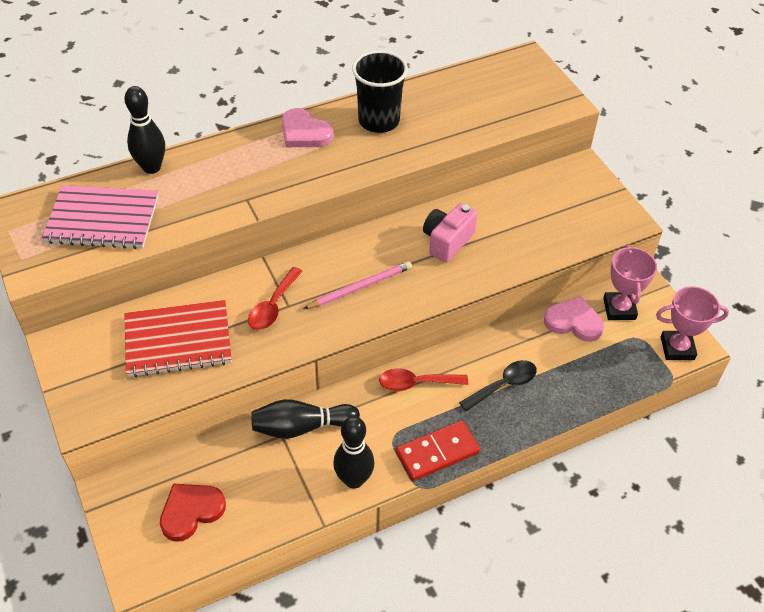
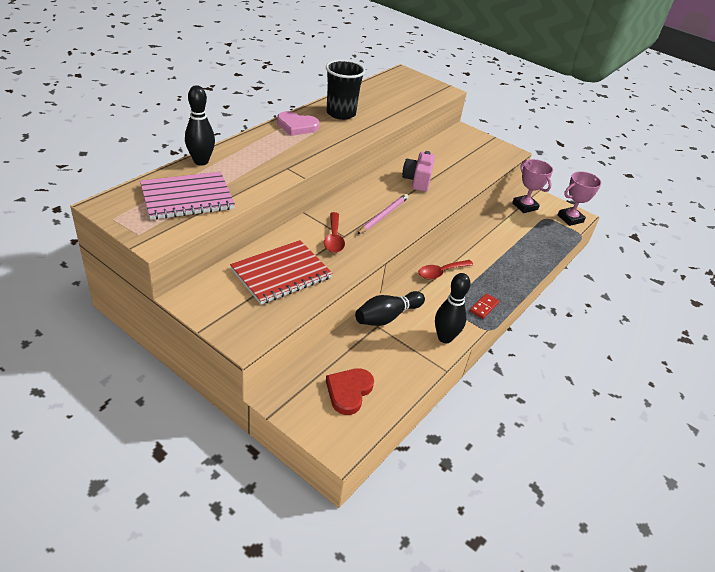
camera: 30 degrees left, 10 degrees down
red domino [396,420,480,481] -> red domino [470,293,499,319], size x0.59
black spoon [459,360,537,411] -> none
pink heart [544,296,604,342] -> none

